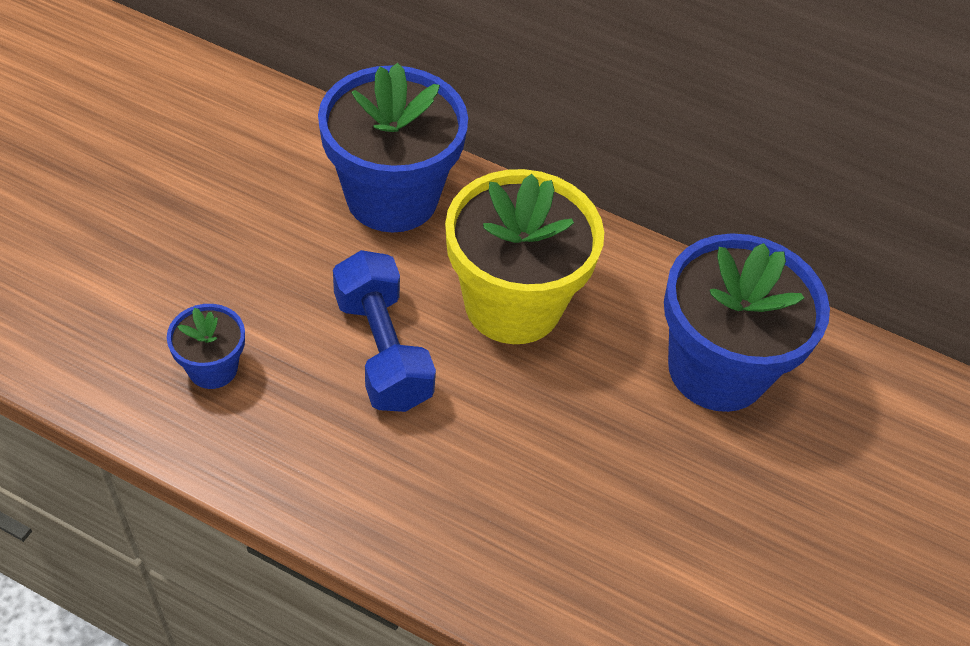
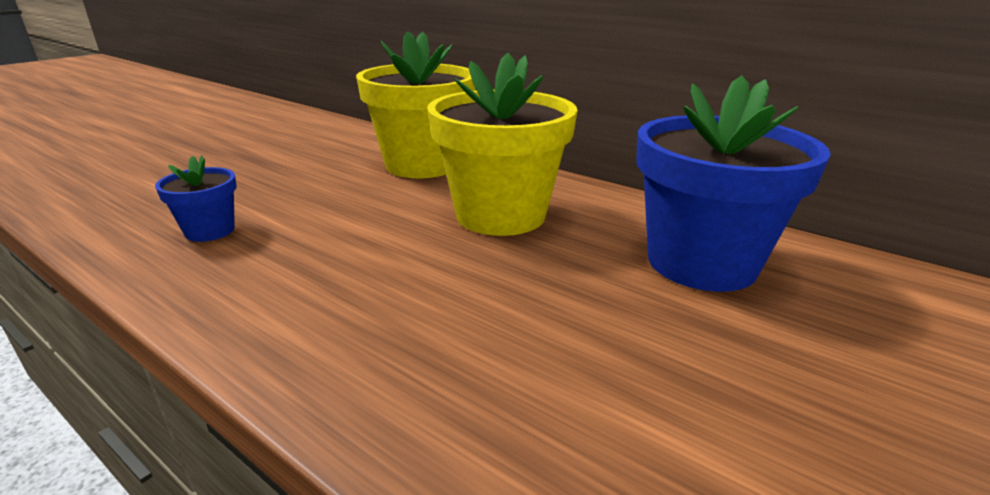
camera: 15 degrees right, 25 degrees down
blue flower pot [318,63,468,233] -> yellow flower pot [356,31,476,178]
blue dumbbell [333,250,436,412] -> none

